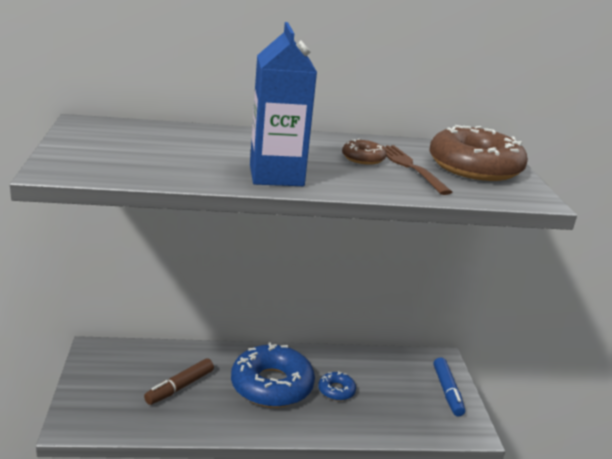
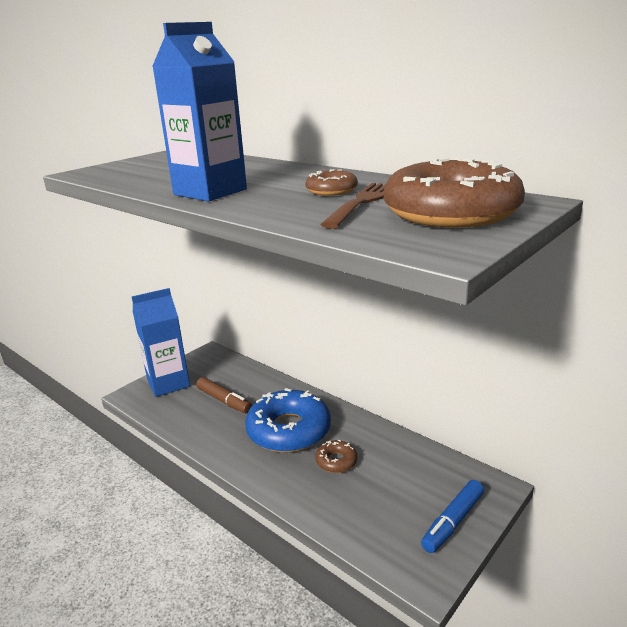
camera: 50 degrees right, 0 degrees up
brown marker [144,358,214,405] -> brown marker turned 135 degrees counterclockwise [196,377,252,413]
blue donut [318,371,356,401] -> brown donut [315,440,357,473]
none -> blue carton [132,288,190,397]

